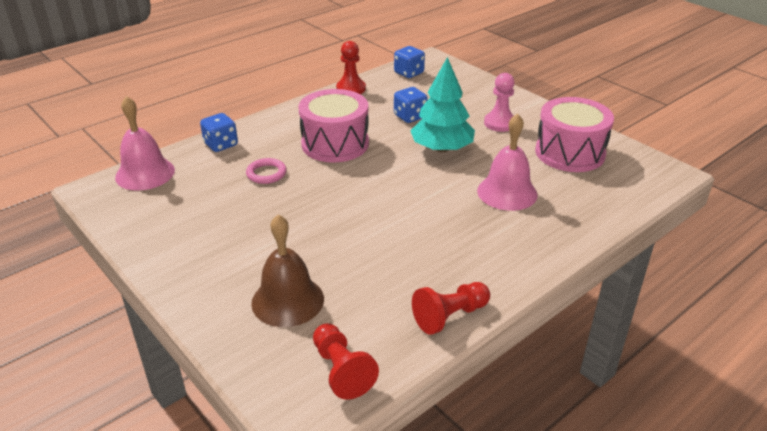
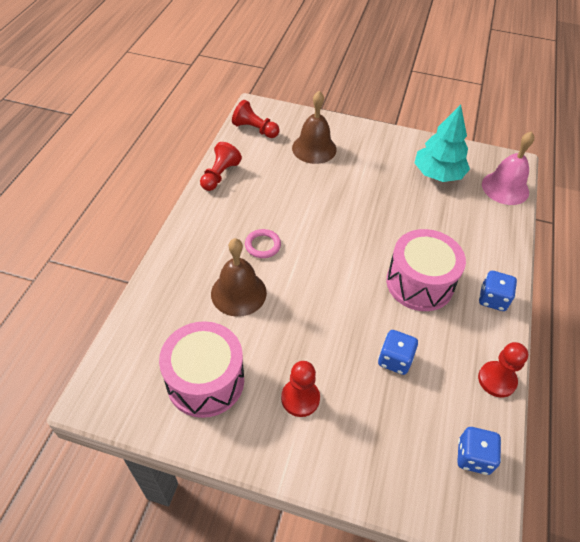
camera: 145 degrees right, 15 degrees up
blue dice [200,113,238,152] -> blue dice moved to [479,271,517,311]
pink ring [246,158,287,184] -> pink ring moved to [245,229,281,258]
turquoise tree [410,57,475,152] -> turquoise tree moved to [415,105,470,182]
pink bell [477,113,538,211] -> brown bell [211,238,267,317]
pink pawn [484,73,515,132] -> red pawn [281,361,320,417]

